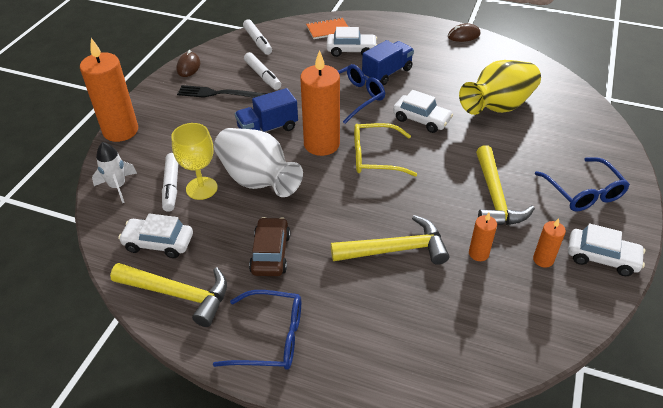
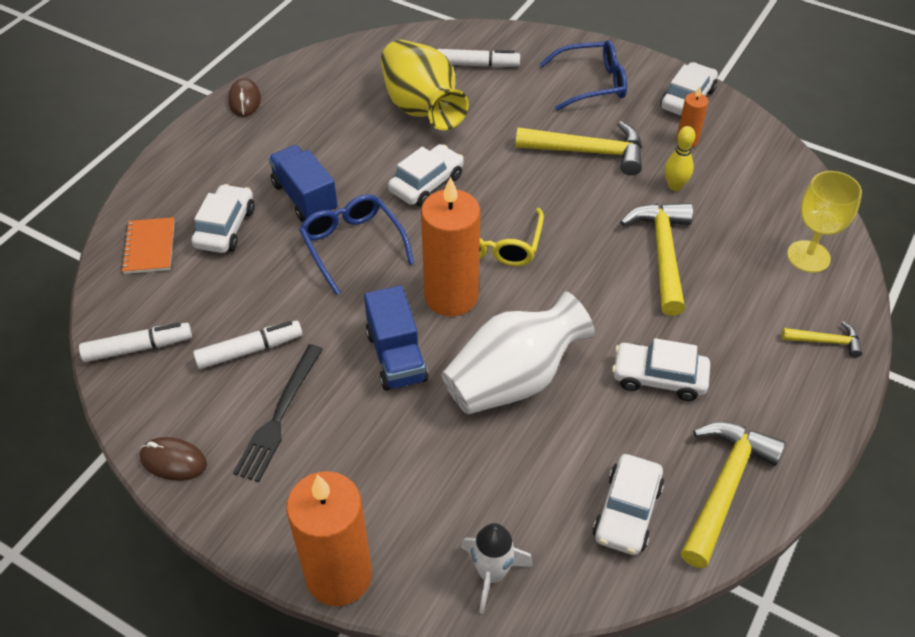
camera: 80 degrees left, 5 degrees up
white marker [162,153,178,212] -> white marker moved to [437,49,520,67]
yellow goblet [171,123,218,200] -> yellow goblet moved to [787,171,862,273]
blue glasses [213,290,301,370] -> none
brown car [249,217,290,276] -> white car [612,338,710,401]
orange candle [469,213,497,261] -> yellow bowling pin [665,126,695,191]
none -> yellow hammer [782,322,862,358]

